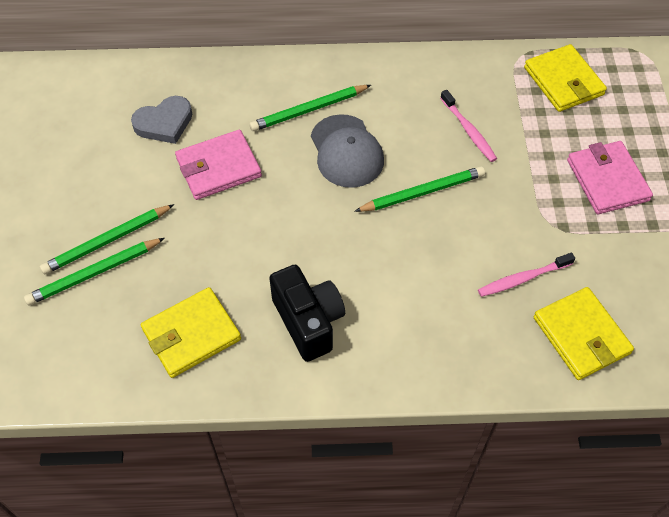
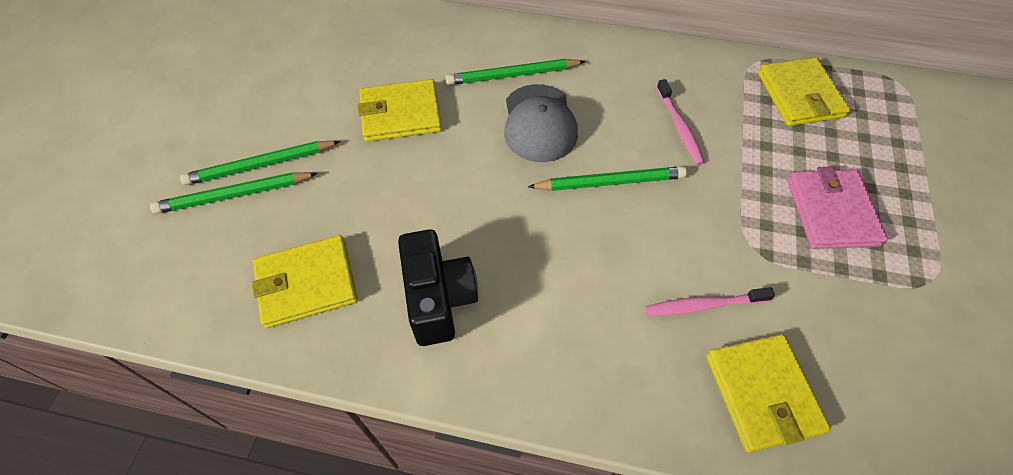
camera: 15 degrees right, 0 degrees up
grey heart [131,96,192,144] -> none
pink wallet [175,130,262,200] -> yellow wallet [358,79,442,142]

